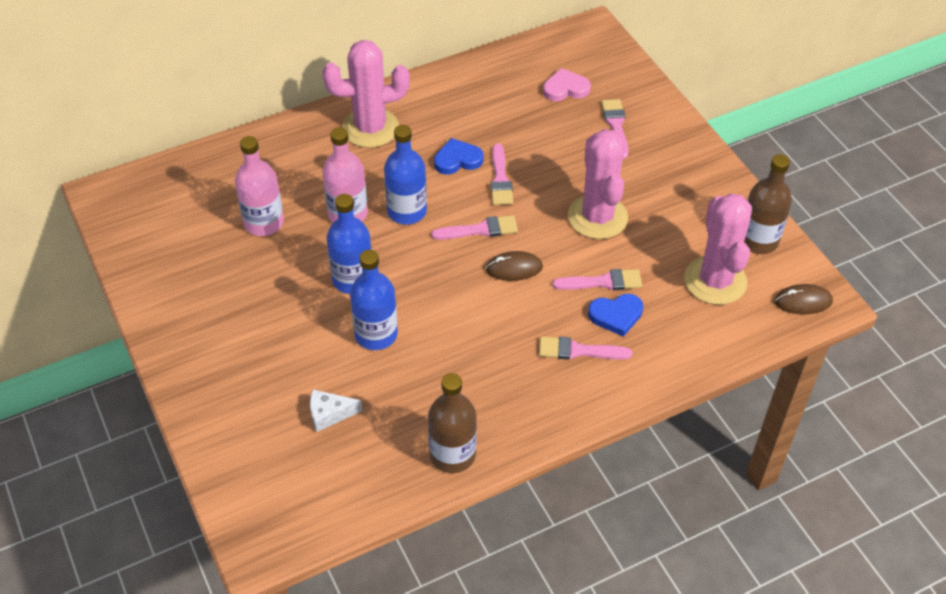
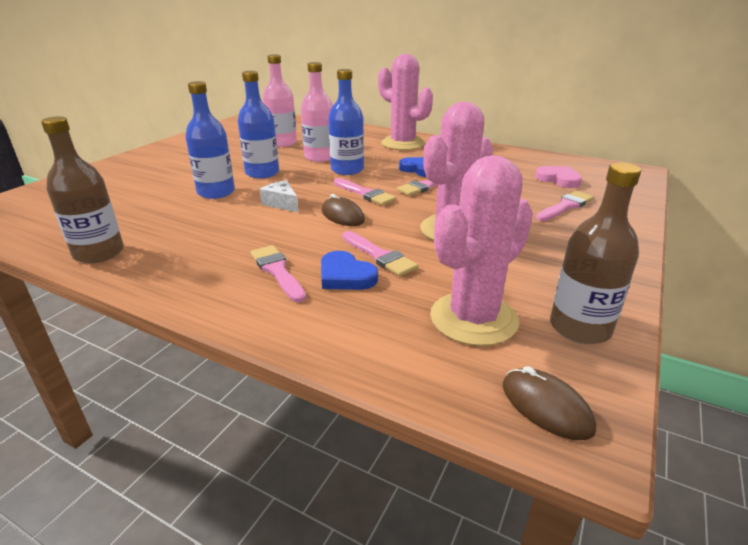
camera: 55 degrees right, 20 degrees down
white cheese [310,390,362,432] -> white cheese moved to [259,180,298,212]

